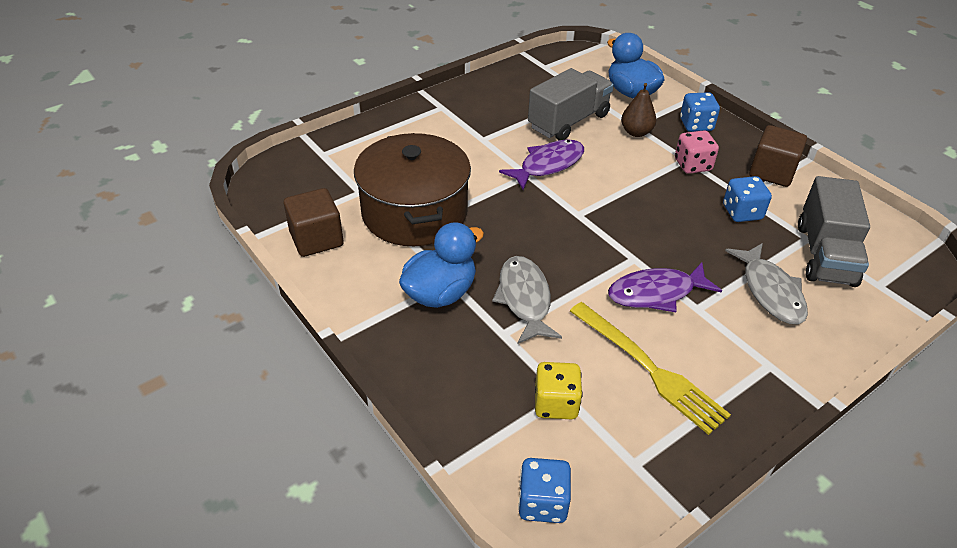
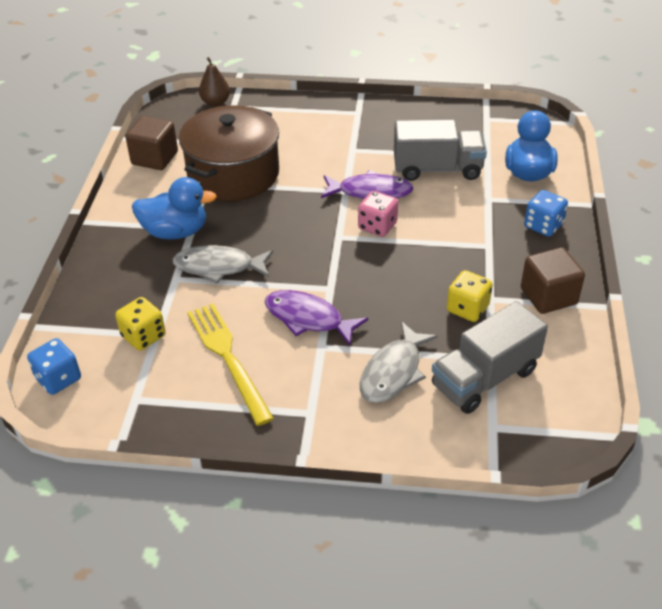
camera: 45 degrees right, 0 degrees up
grey fish [492,256,562,344] -> grey fish turned 120 degrees counterclockwise [172,245,273,283]
yellow fork [570,302,731,435] -> yellow fork turned 150 degrees clockwise [187,303,274,426]
brown pear [621,83,656,137] -> brown pear moved to [199,57,230,107]
pink dice [675,130,719,174] -> pink dice moved to [358,191,398,237]
blue dice [723,176,772,222] -> yellow dice [447,270,493,322]

